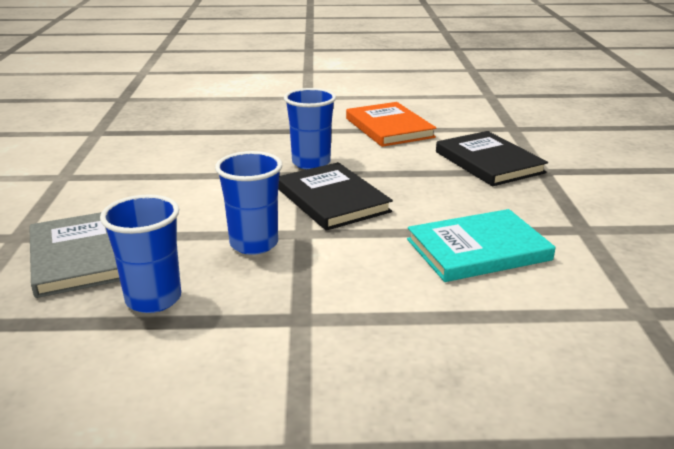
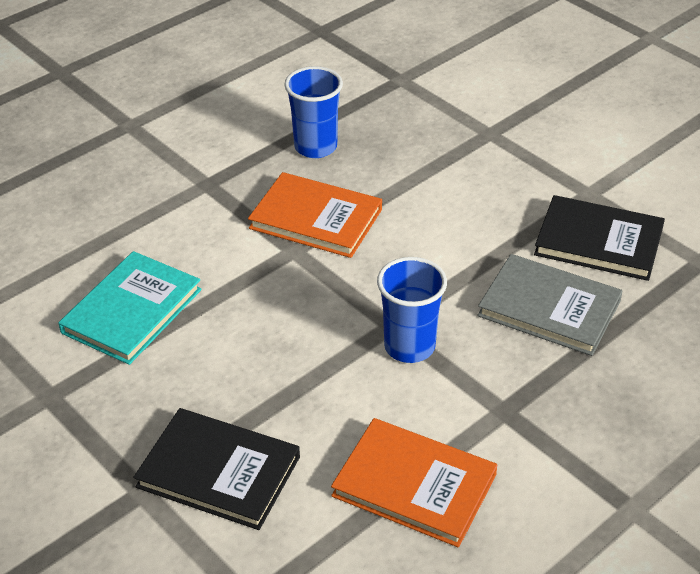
camera: 140 degrees right, 15 degrees up
grey book [29,212,120,298] -> grey book moved to [477,254,623,356]
blue cup [215,151,282,255] -> orange book [248,172,382,258]
black book [278,162,393,231] -> black book moved to [534,195,665,281]

